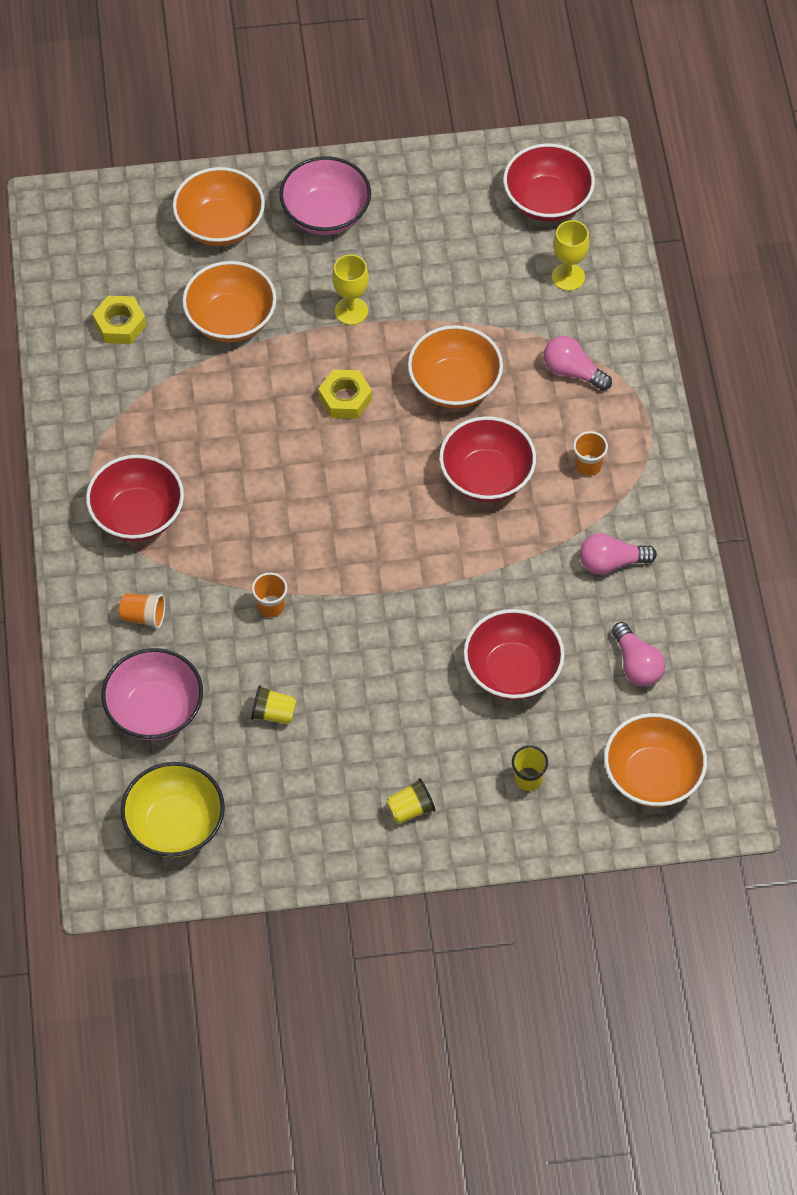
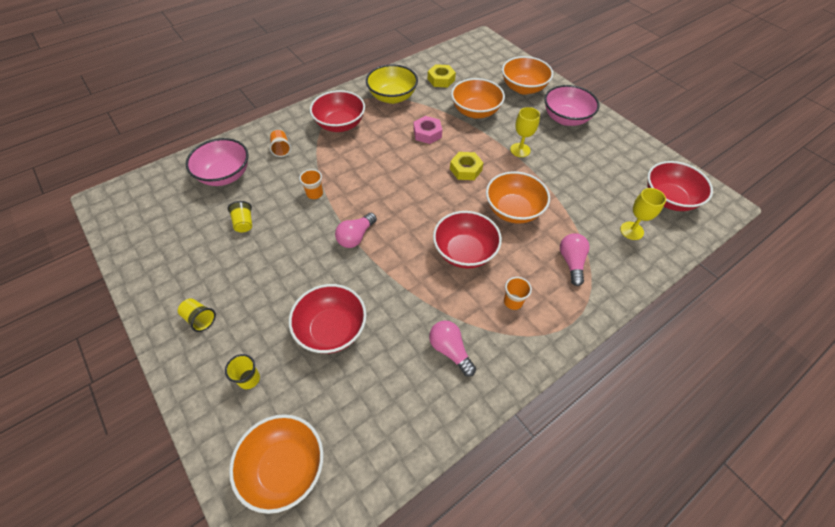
camera: 60 degrees right, 5 degrees down
yellow bowl [121,762,225,857] -> yellow bowl moved to [366,64,418,104]
pink light bulb [612,622,665,686] -> pink light bulb moved to [335,213,377,248]
none -> pink nut [413,116,442,144]

